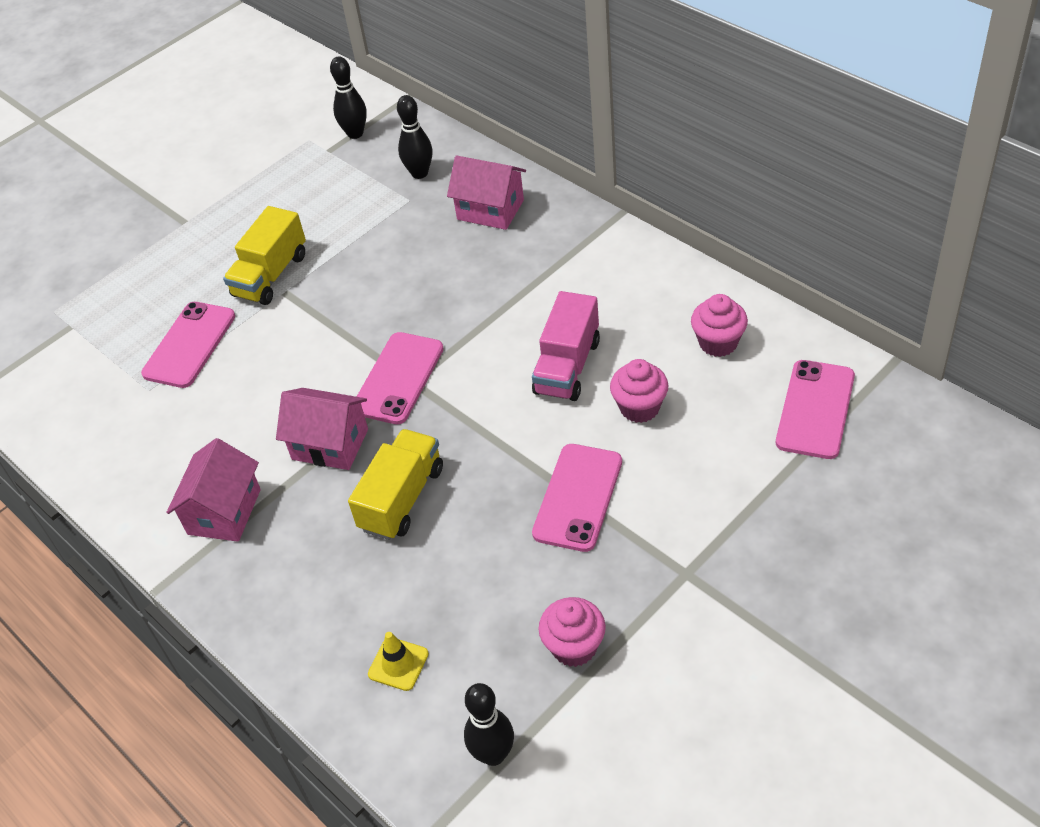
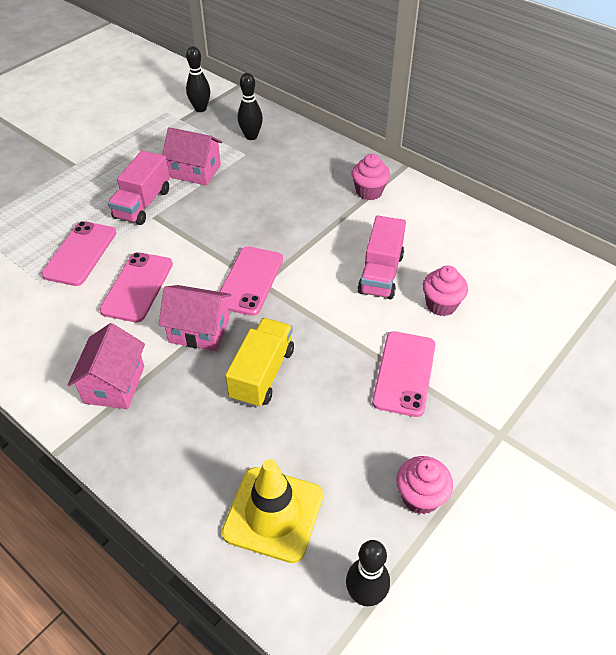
camera: 10 degrees left, 0 degrees up
yellow truck [223,206,306,305] -> pink truck [108,150,170,225]
yellow traffic cone [368,632,429,691] -> yellow traffic cone [222,459,323,563], size x2.01
pink house [447,155,526,230] -> pink house moved to [162,127,222,186]
pink cupcake [691,294,748,357] -> pink cupcake moved to [351,154,390,200]
pink phone [776,360,855,459] -> pink phone moved to [100,252,173,322]

